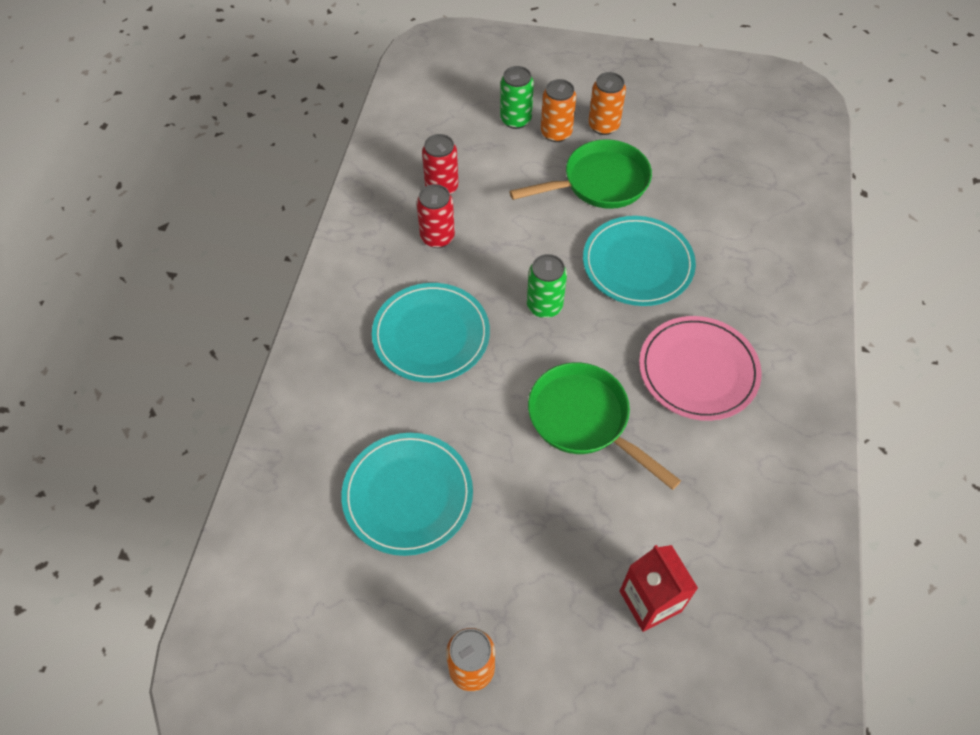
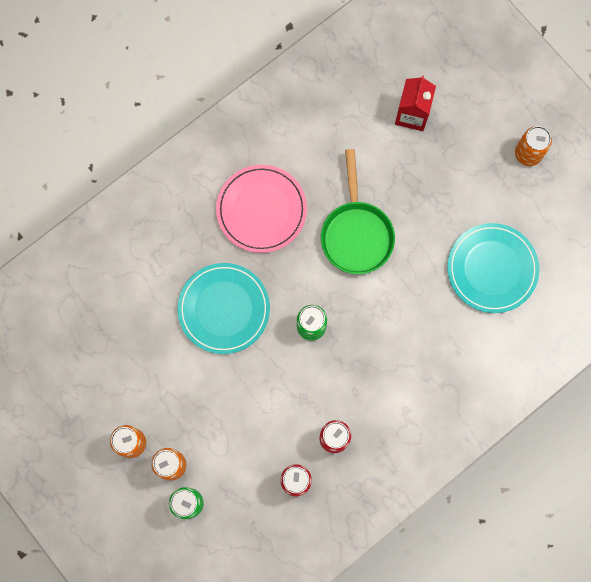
camera: 140 degrees left, 20 degrees up
turquoise plate [372,283,490,382] -> none
green pan [509,139,652,209] -> none

